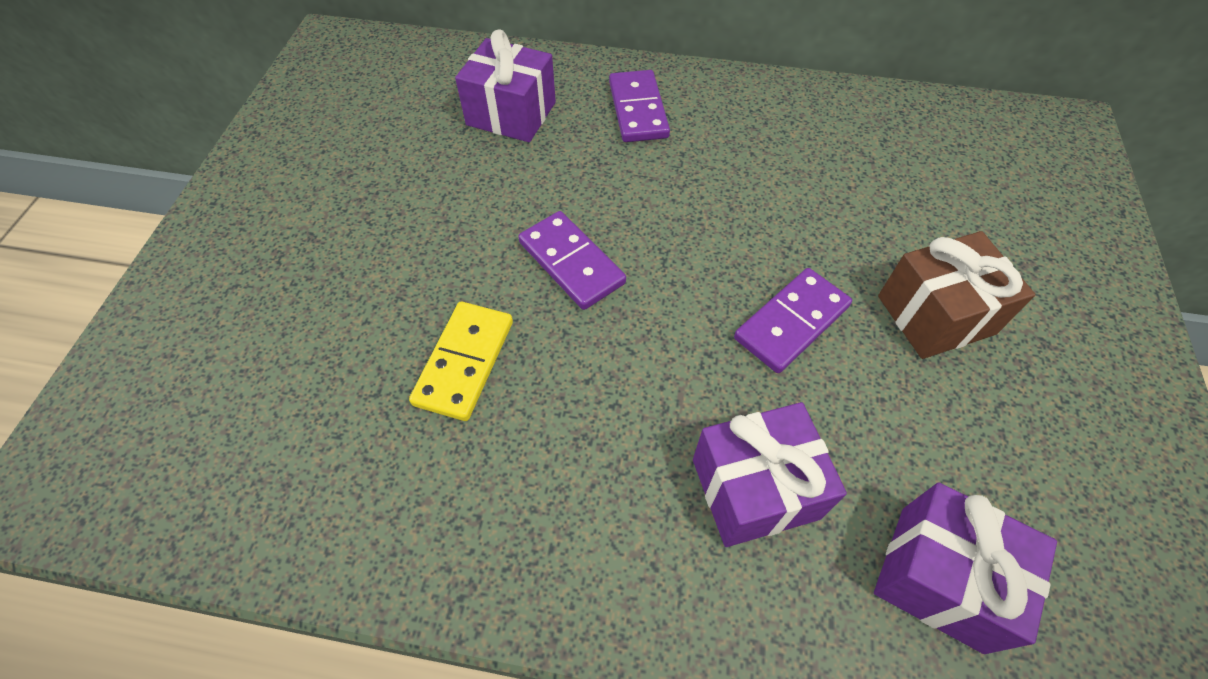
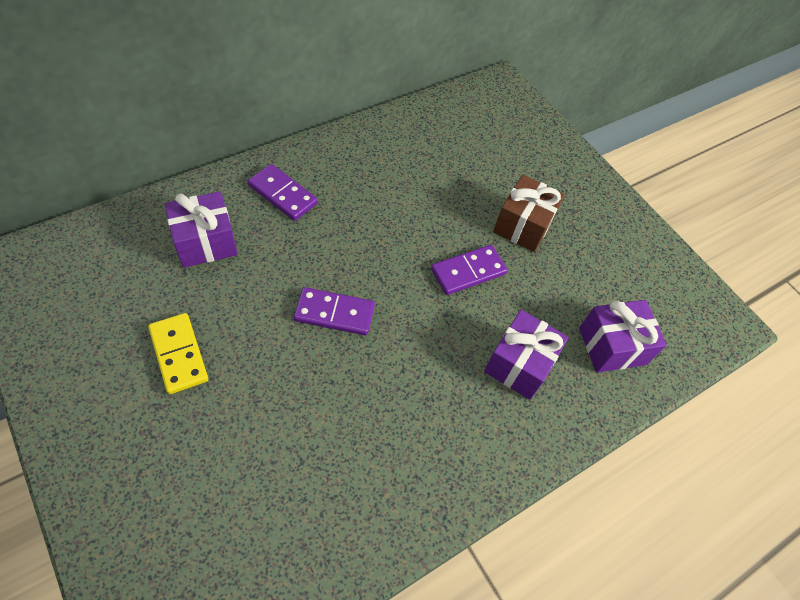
camera: 50 degrees left, 0 degrees up
yellow domino [409,302,513,421] -> yellow domino moved to [148,313,208,394]
purple domino [734,268,852,373] -> purple domino turned 60 degrees clockwise [431,245,508,295]

